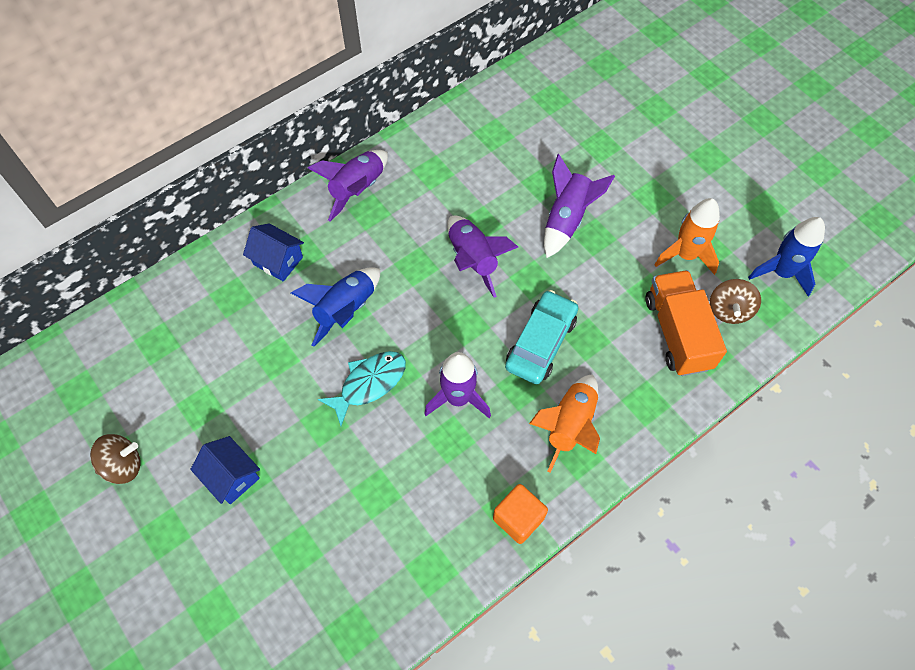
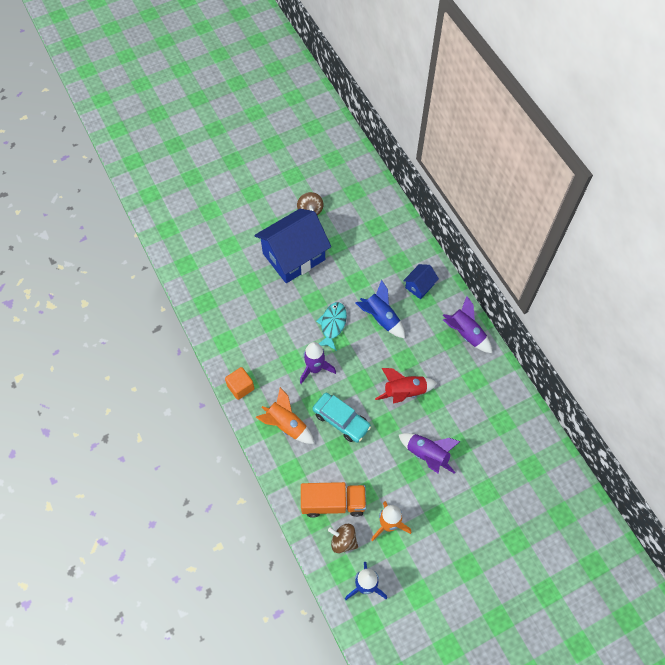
camera: 100 degrees right, 0 degrees up
blue house [190,436,260,504] -> blue house [254,209,331,283], size x2.19
turquoise fish [318,351,406,426] -> turquoise fish turned 135 degrees counterclockwise [316,302,347,351]
purple rocket [447,216,518,298] -> red rocket [375,368,437,404]

